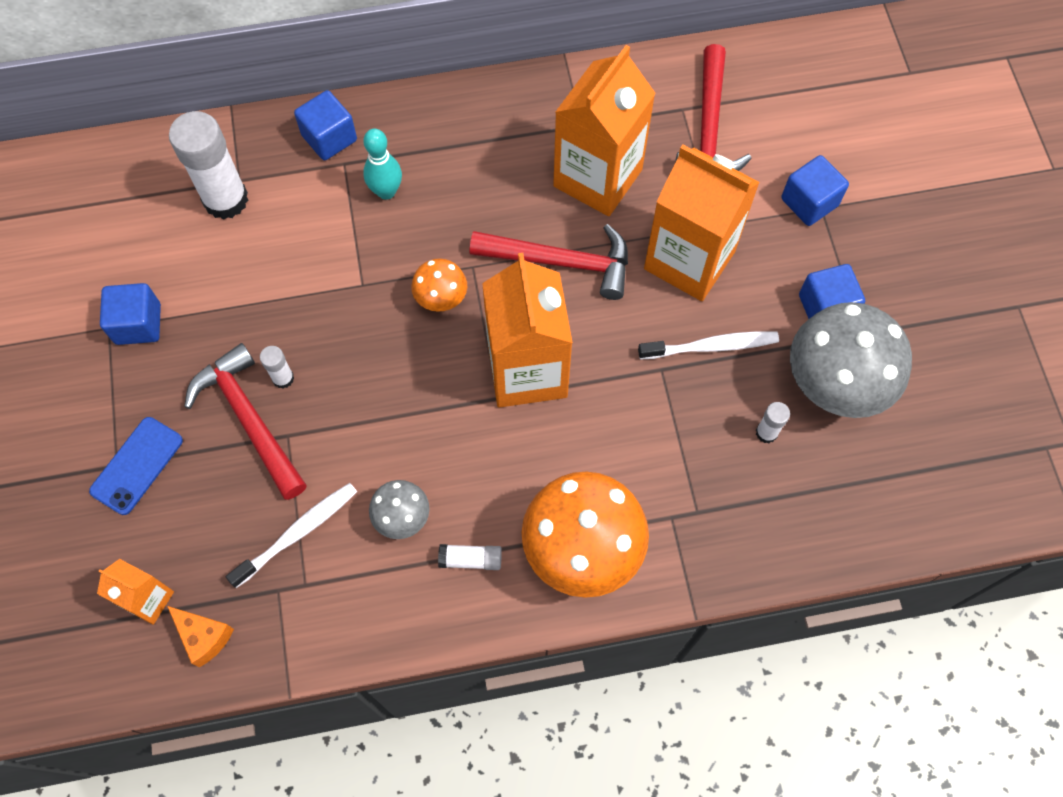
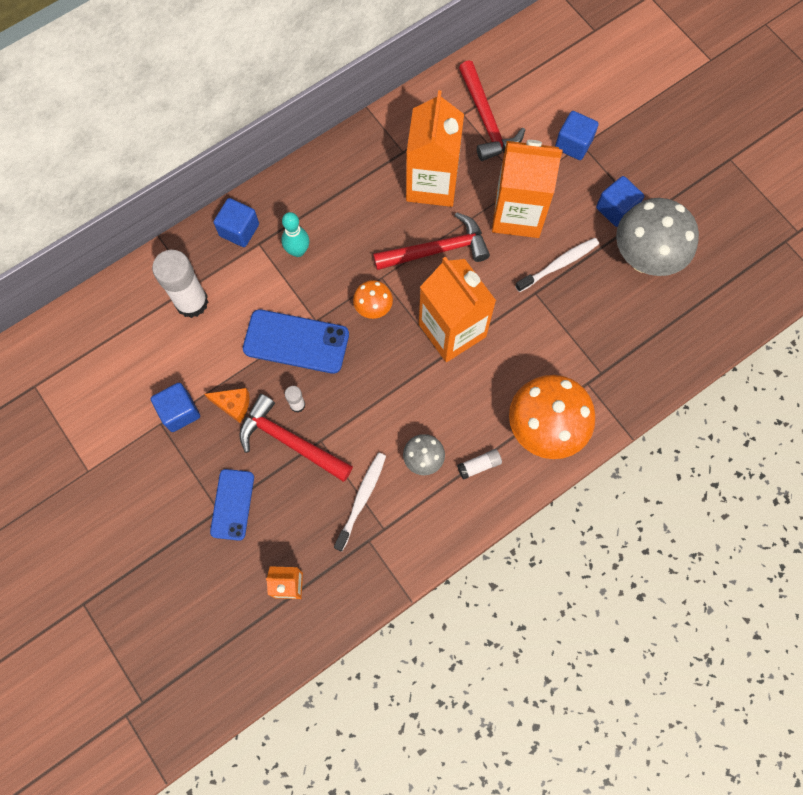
camera: 25 degrees left, 5 degrees up
orange cheese [167,606,234,667] -> orange cheese moved to [204,388,249,423]
white glue stick [756,402,790,443] -> none
none -> blue phone [243,309,349,374]

